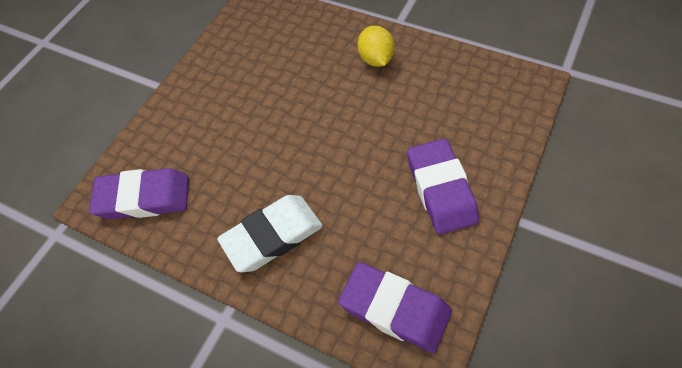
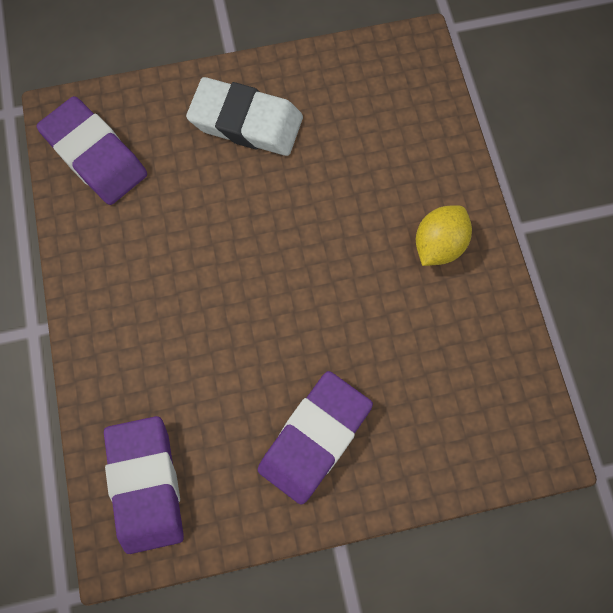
camera: 45 degrees right, 15 degrees up
white eraser [217,195,323,272] -> white eraser moved to [186,77,303,156]

